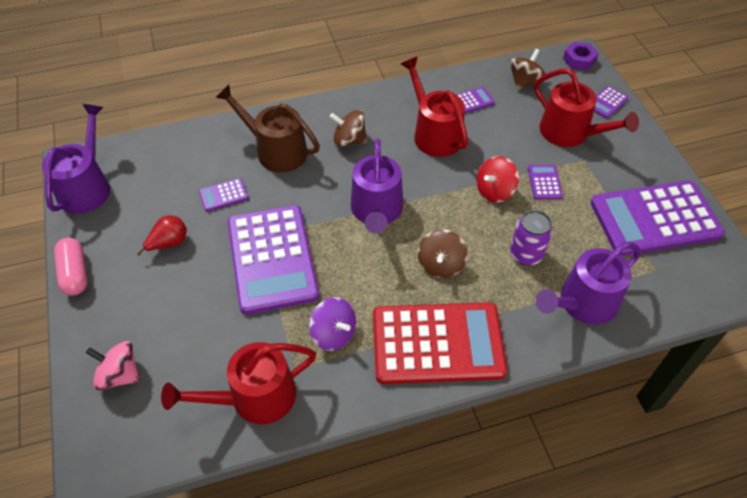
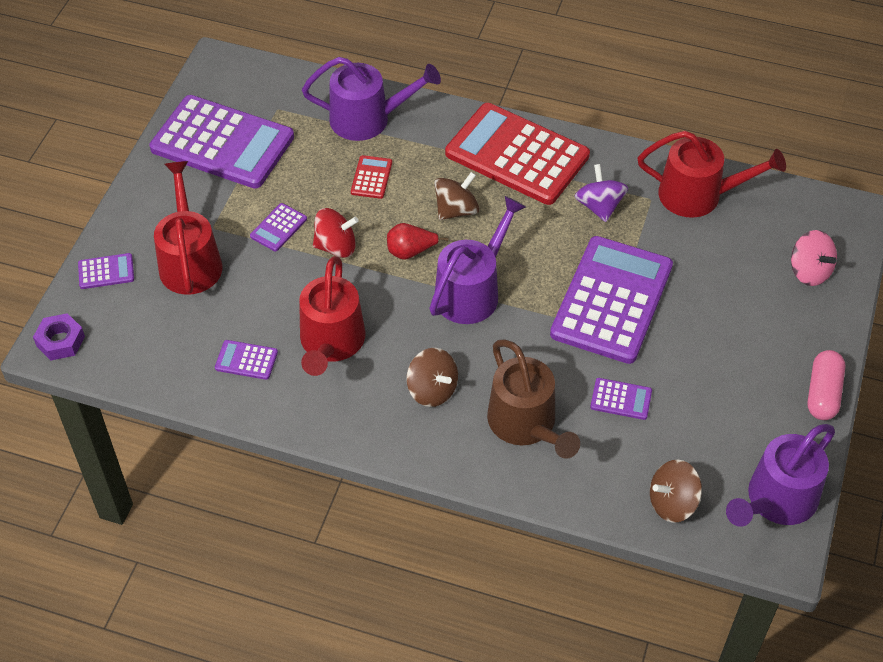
camera: 145 degrees left, 0 degrees up
red pear [137,216,187,256] -> red pear moved to [387,223,448,260]
brown spinning top [509,49,546,90] -> brown spinning top moved to [650,460,702,523]
purple can [510,210,553,266] -> red calculator [351,155,392,199]

